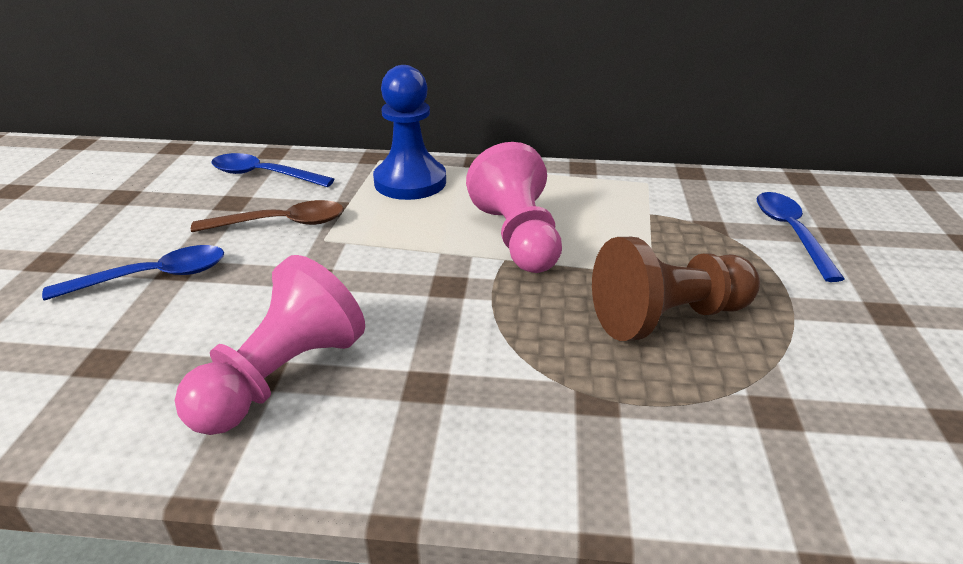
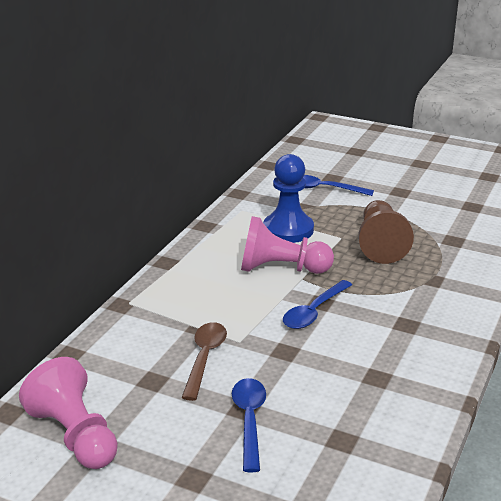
camera: 70 degrees left, 5 degrees down
pink pawn [175,255,365,435] -> pink pawn moved to [19,357,118,469]
blue spoon [212,153,334,187] -> blue spoon moved to [283,280,352,329]
blue pawn [373,65,446,200] -> blue pawn moved to [263,154,314,243]

